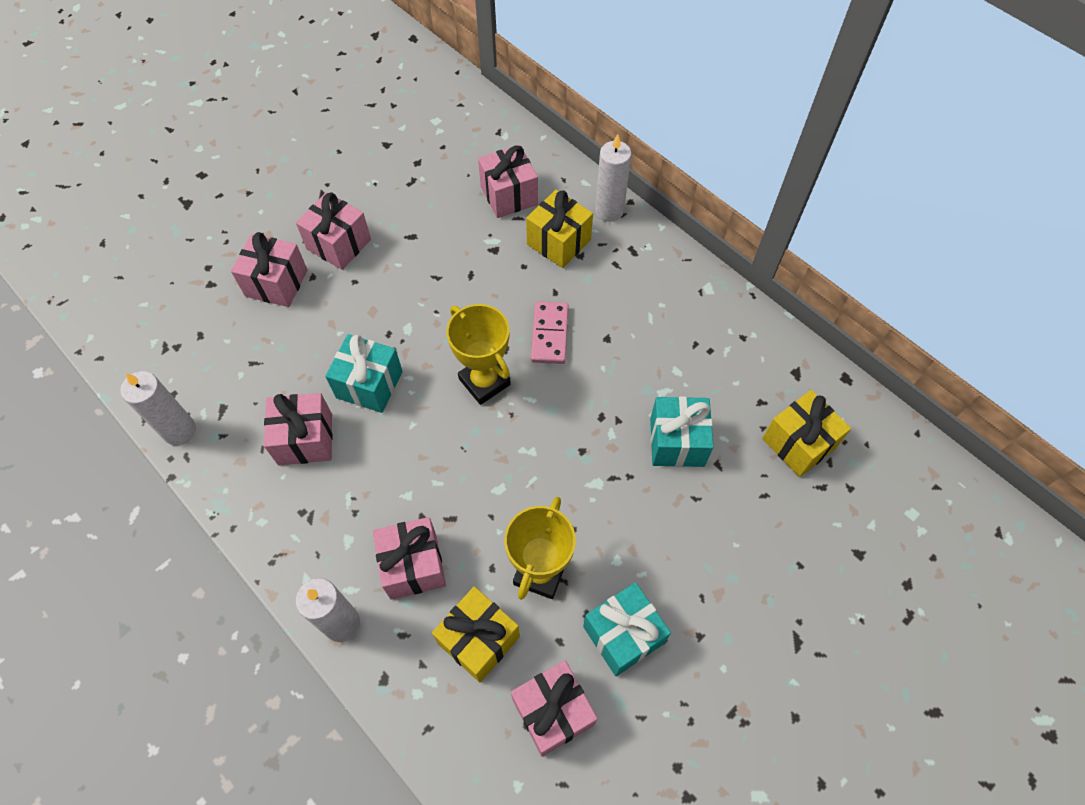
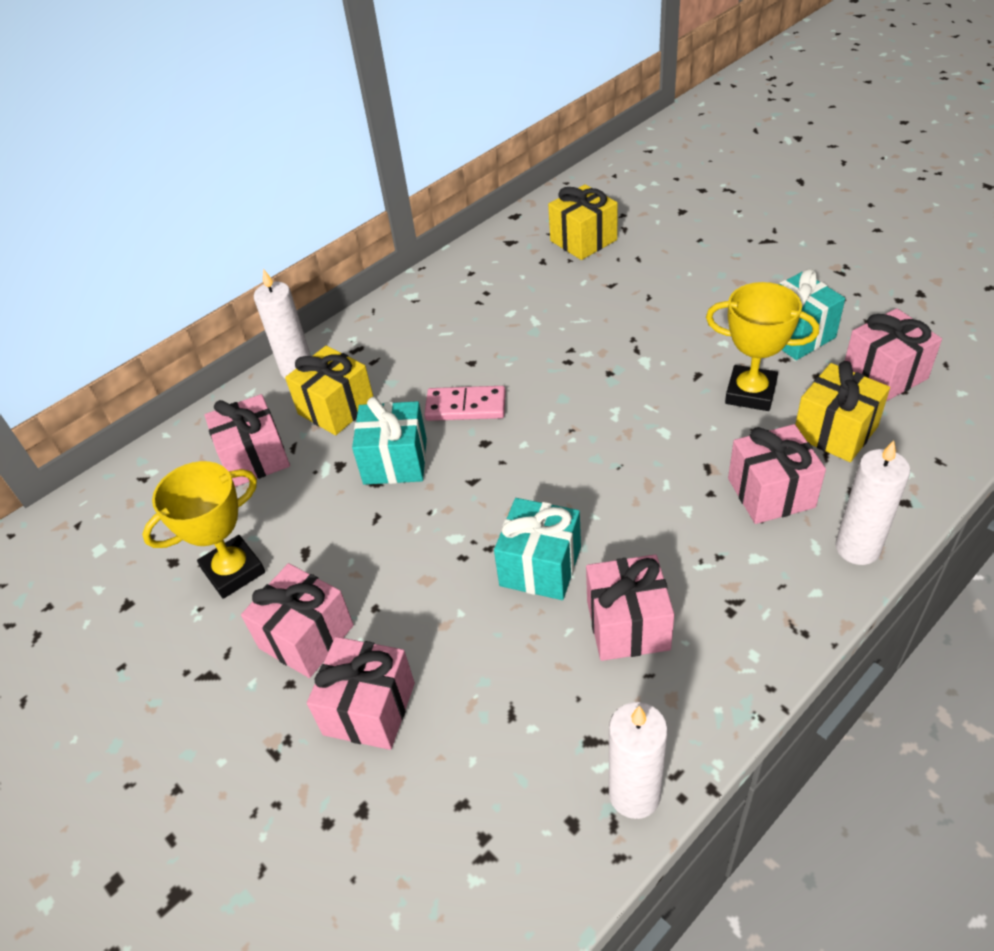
camera: 85 degrees left, 15 degrees down
yellow trophy [446,304,511,405] -> yellow trophy moved to [142,461,265,599]
turquoise gift [650,396,713,467] -> turquoise gift moved to [352,397,427,485]

